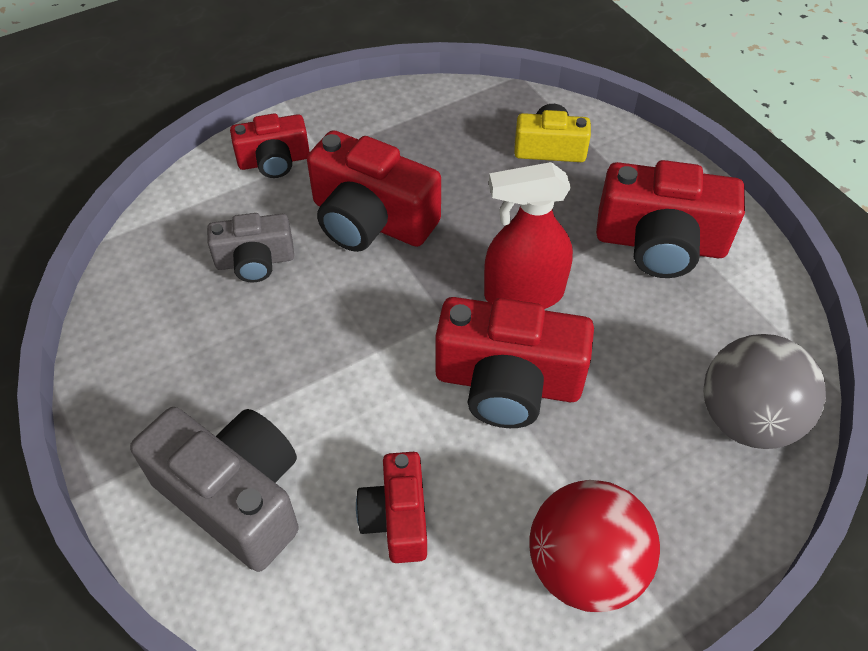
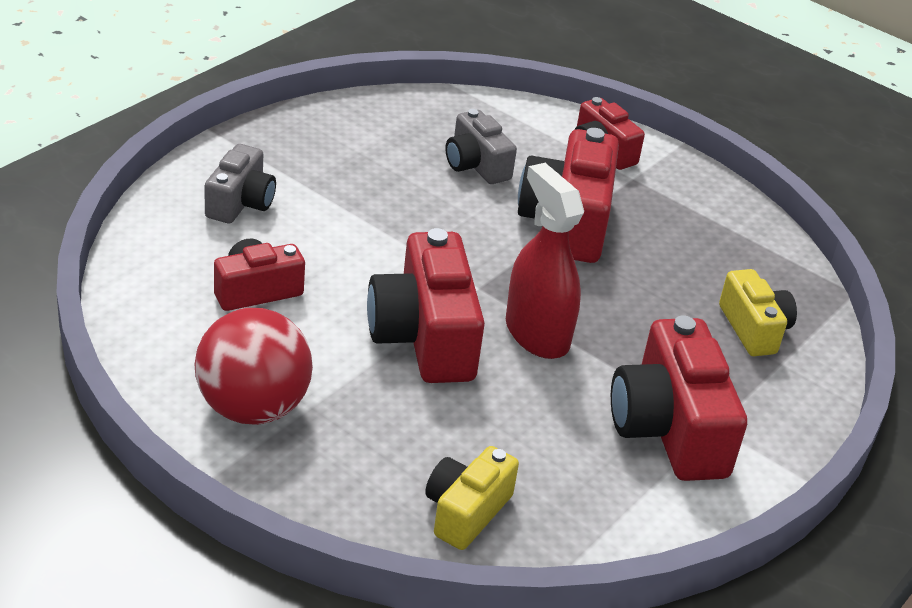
camera: 65 degrees right, 15 degrees down
grey camera [130,407,299,572] -> grey camera [205,144,276,223], size x0.60
grey ball [703,334,826,449] -> yellow camera [425,446,519,550]

